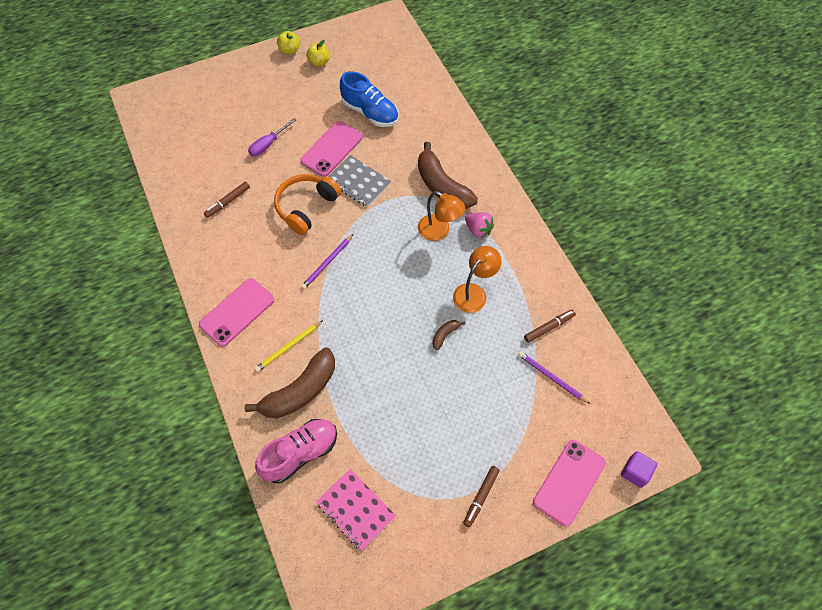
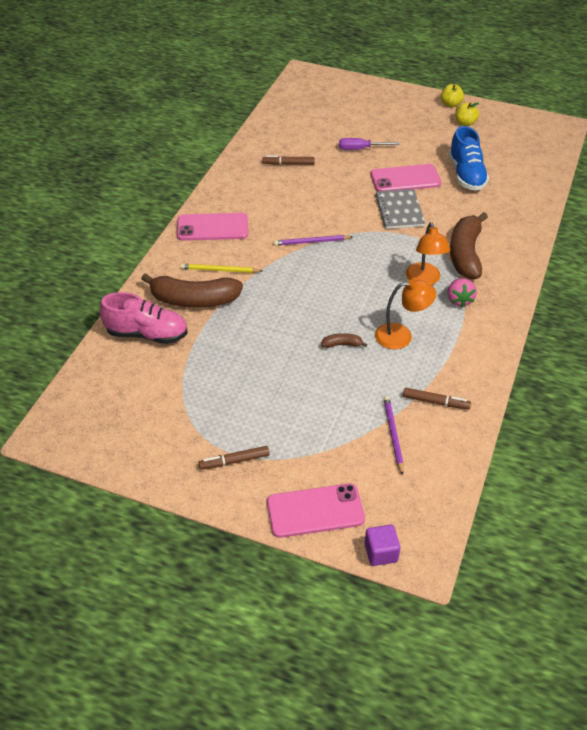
camera: 45 degrees right, 15 degrees down
orange headphones [274,174,341,235] -> none
pink notebook [316,469,396,551] -> none

